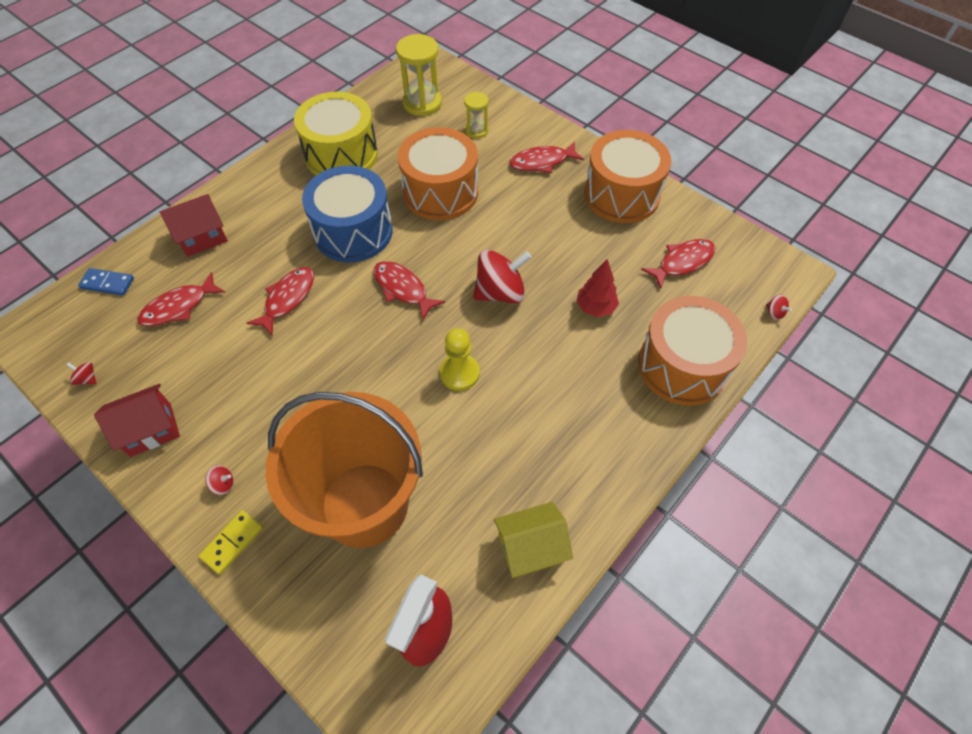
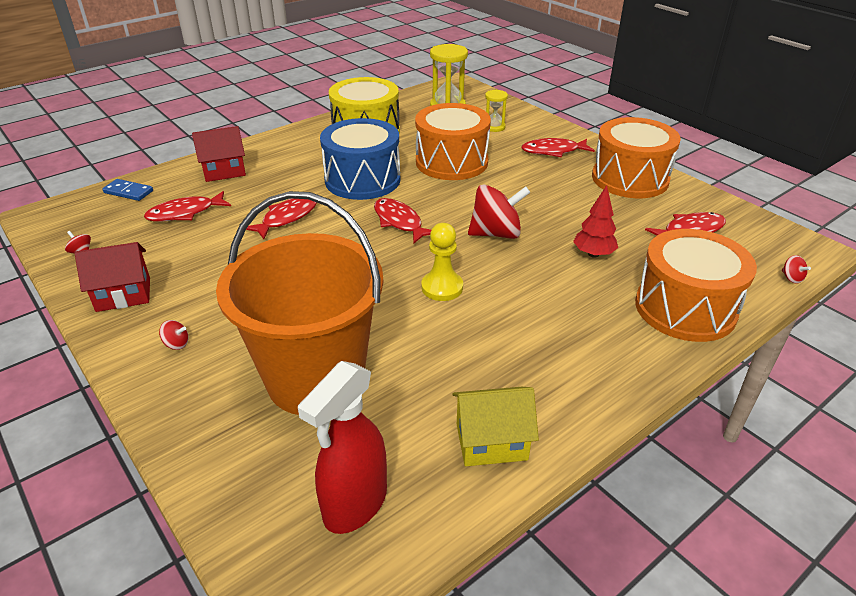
camera: 10 degrees right, 20 degrees down
yellow domino [199,510,263,574] -> none

